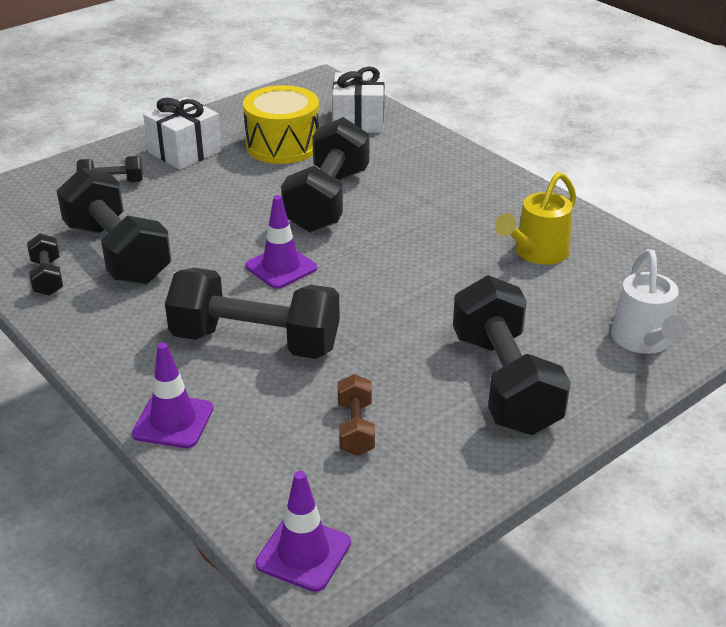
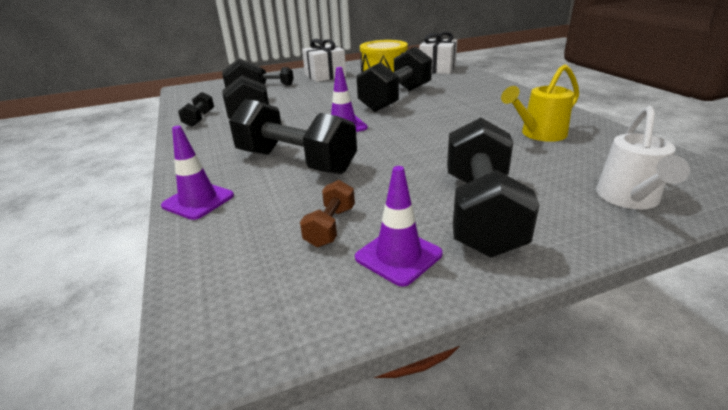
camera: 20 degrees right, 5 degrees down
purple traffic cone [255,471,351,592] -> purple traffic cone moved to [355,166,442,287]

